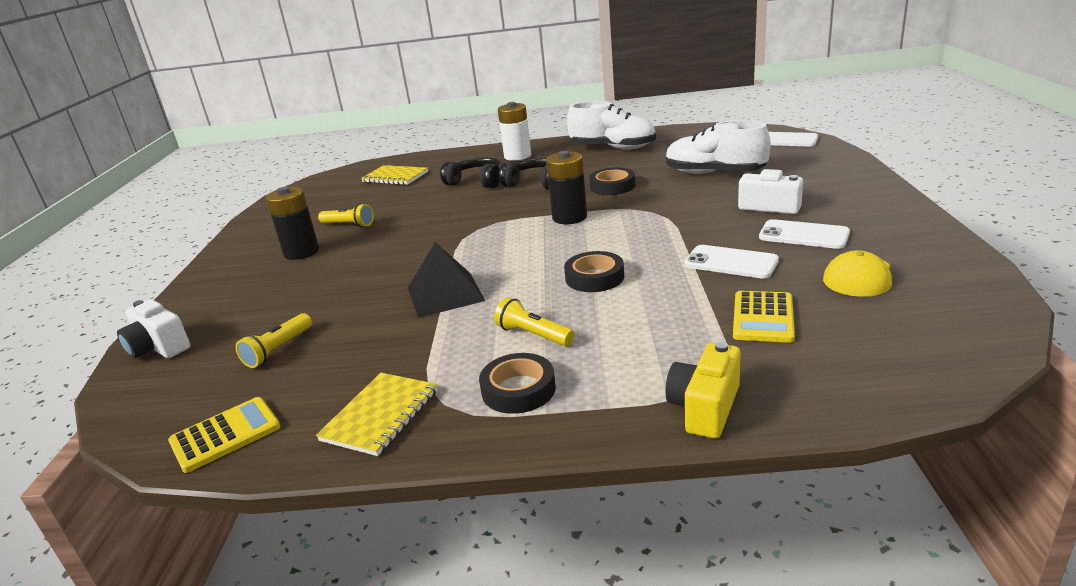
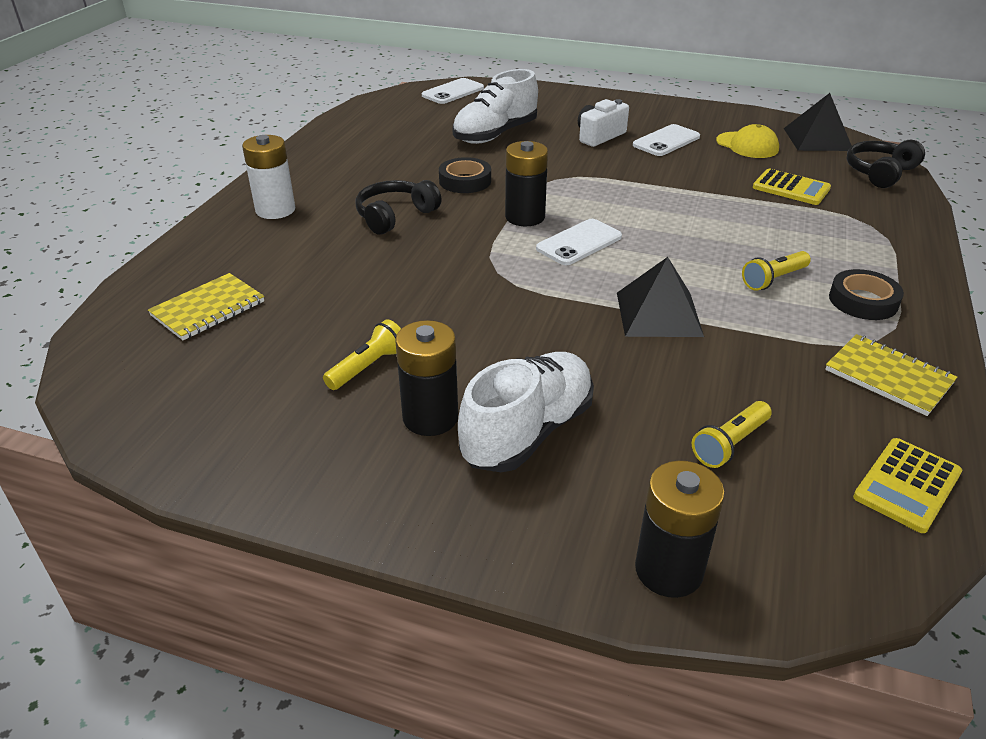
camera: 75 degrees left, 10 degrees up
white camera [117,300,190,358] -> black battery [635,461,725,598]
yellow calculator [168,397,281,473] -> yellow calculator turned 120 degrees counterclockwise [853,438,962,533]
yellow flashlight [235,313,312,368] -> yellow flashlight turned 90 degrees clockwise [692,401,772,468]
black headphones [440,157,503,188] -> black headphones moved to [847,140,925,188]
black tape [564,251,624,292] -> none
white shoe [567,101,656,150] -> white shoe moved to [458,352,594,472]
yellow camera [665,342,741,439] -> none
white phone [684,245,779,279] -> white phone moved to [536,219,622,265]
none -> black pyramid [783,93,852,151]

